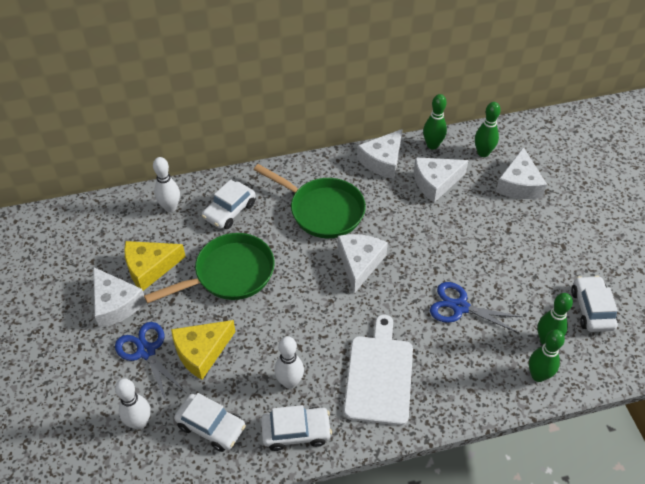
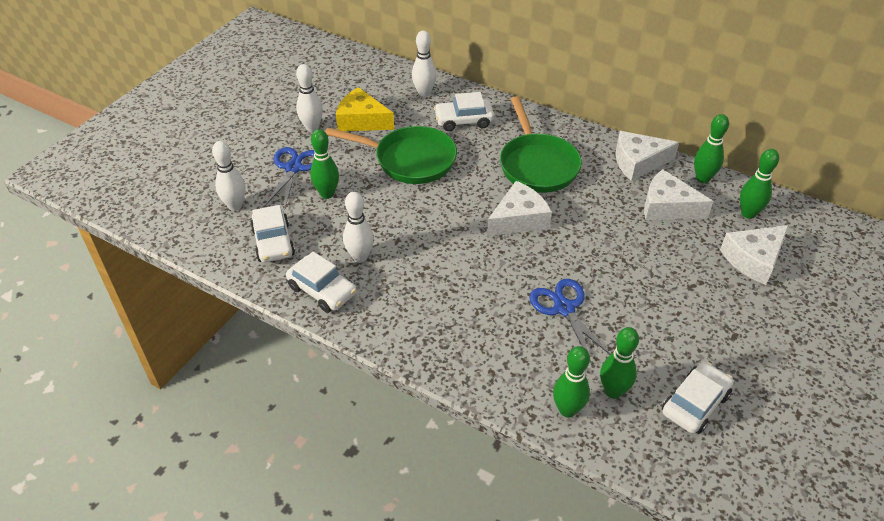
camera: 45 degrees right, 5 degrees down
white cheese [93,267,146,328] -> white bowling pin [296,64,323,132]
yellow cheese [171,320,235,380] -> green bowling pin [310,129,339,199]
white cutting board [344,315,413,426] -> none

